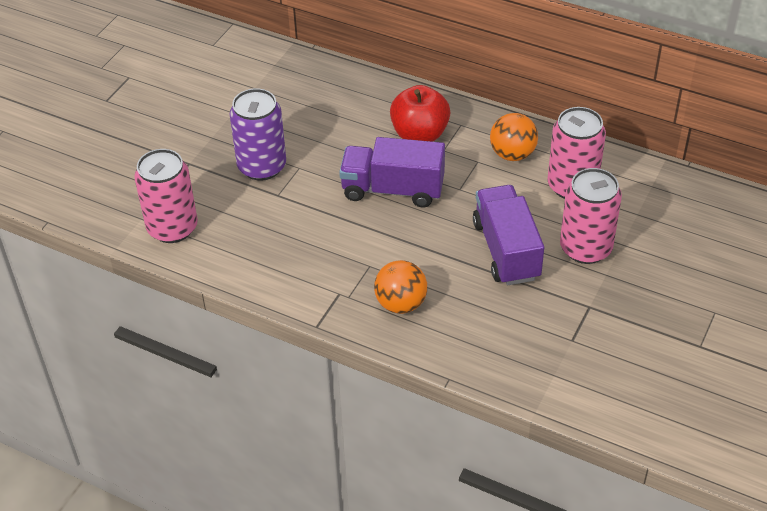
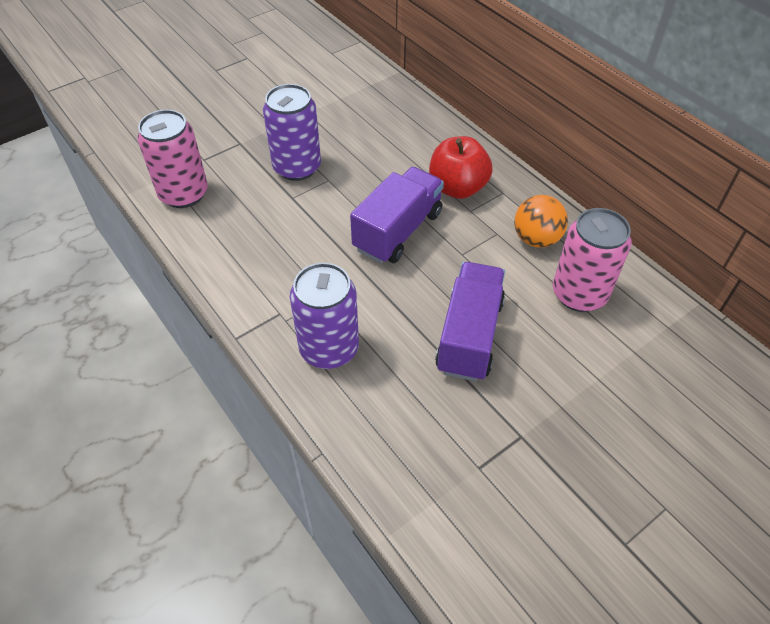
camera: 25 degrees right, 5 degrees up
purple truck [339,137,445,208] -> purple truck turned 90 degrees clockwise [350,167,444,263]
orange ball [374,260,427,314] -> purple can [290,263,359,369]
pink can [560,168,622,264] -> none

